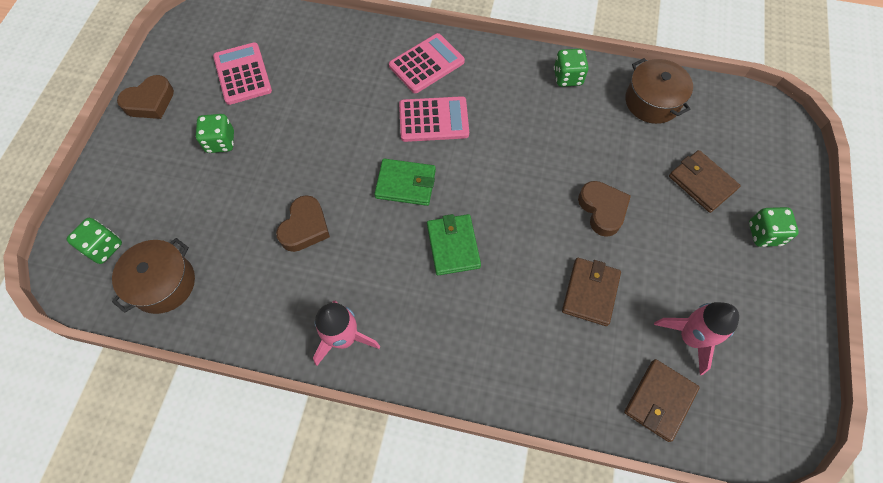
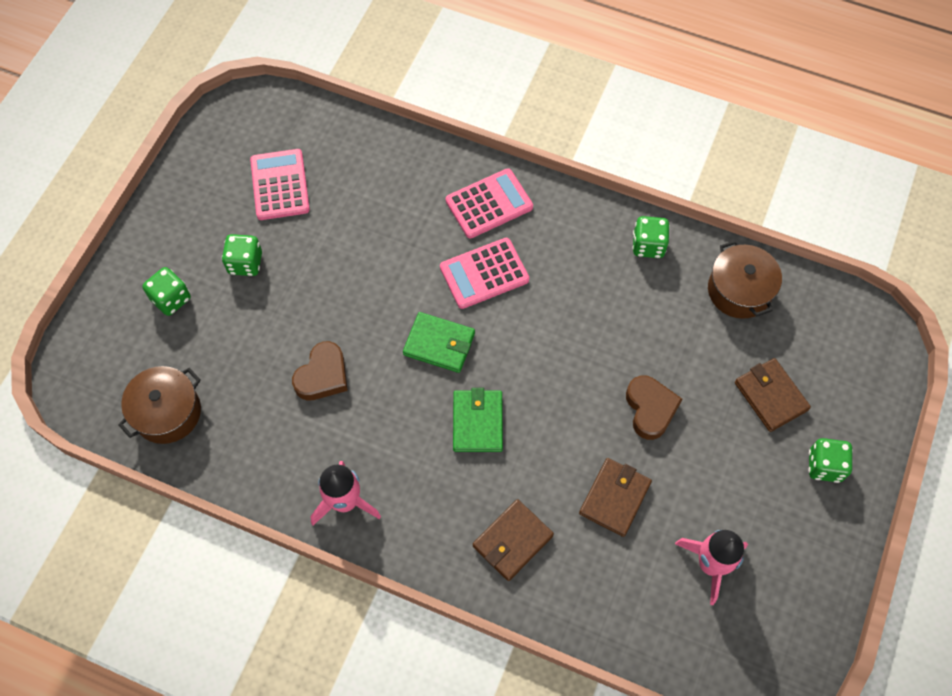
camera: 10 degrees right, 0 degrees up
green dice [67,218,122,264] -> green dice moved to [143,267,191,316]
brown heart [117,75,174,119] -> none
pink calculator [399,96,469,142] -> pink calculator turned 150 degrees clockwise [440,238,529,309]
brown wallet [624,359,700,442] -> brown wallet moved to [473,499,554,581]

